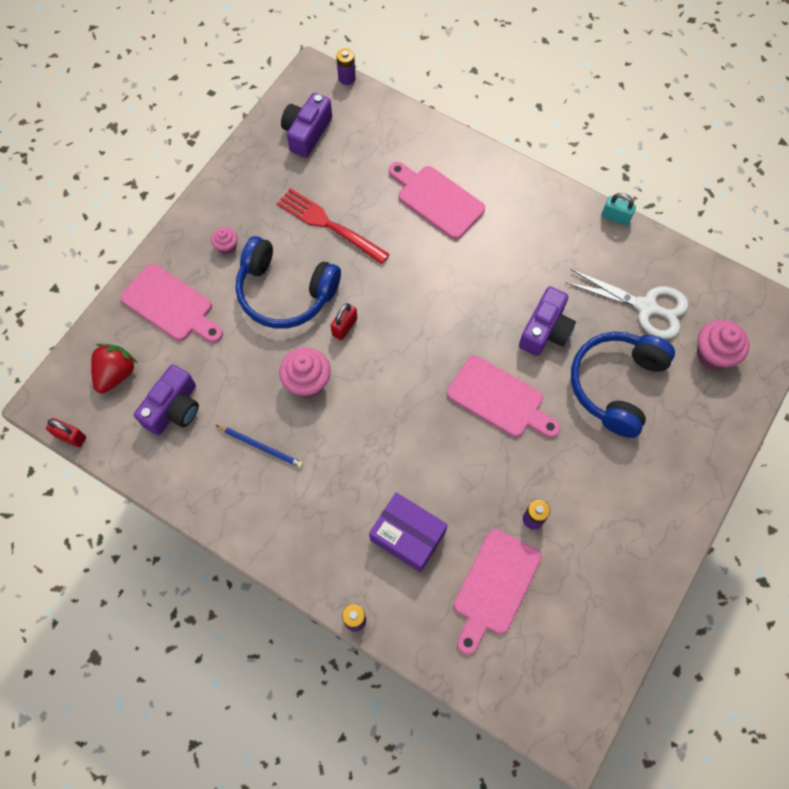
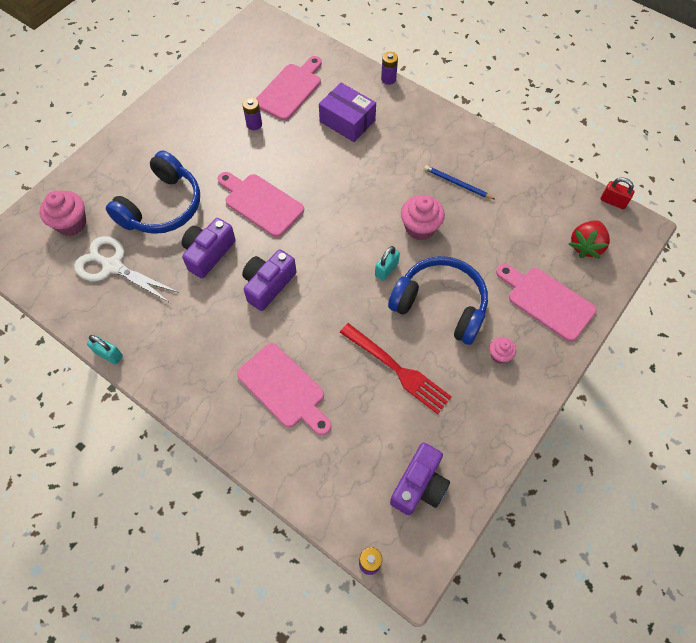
camera: 175 degrees left, 5 degrees down
purple camera [134,364,199,435] -> purple camera moved to [242,249,296,311]
red padlock [330,303,357,340] -> turquoise padlock [375,246,400,281]

